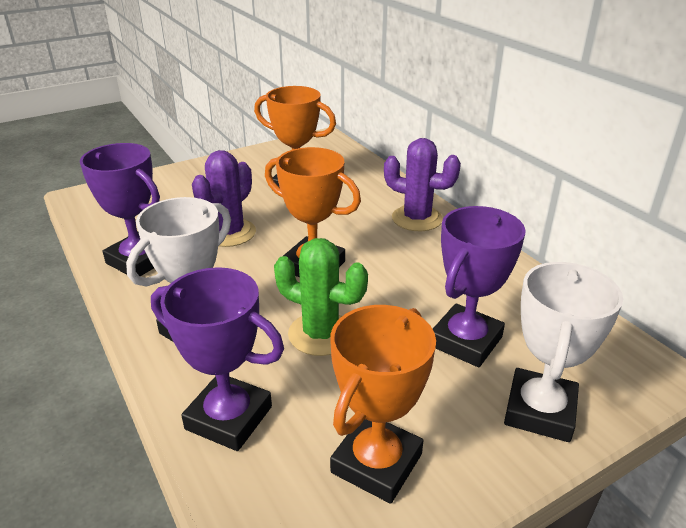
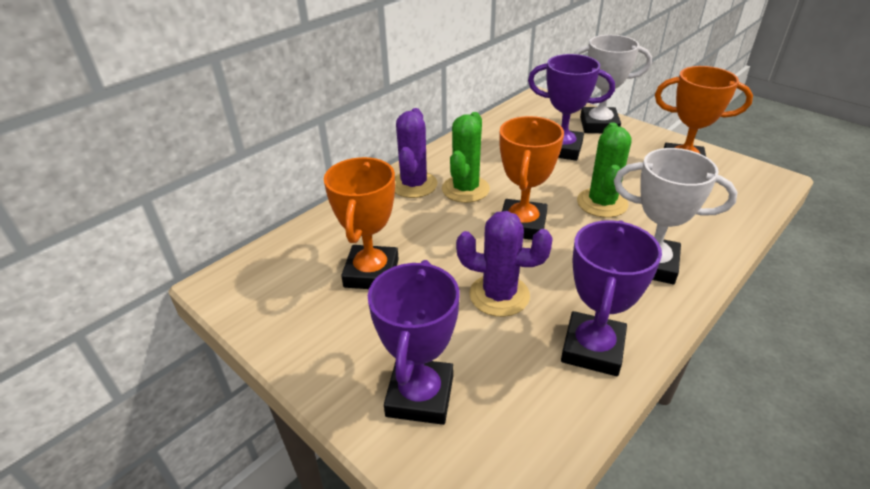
camera: 105 degrees left, 5 degrees up
purple trophy [151,267,284,451] -> purple trophy moved to [368,260,460,425]
none -> green cactus [442,112,490,203]

